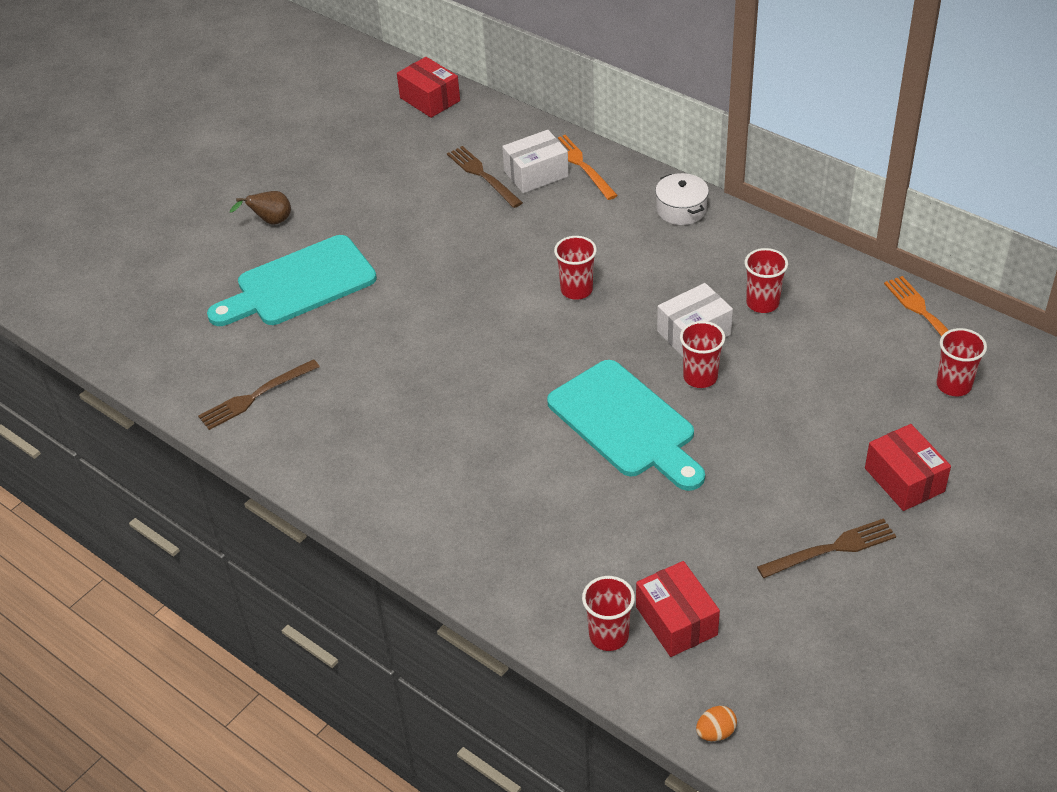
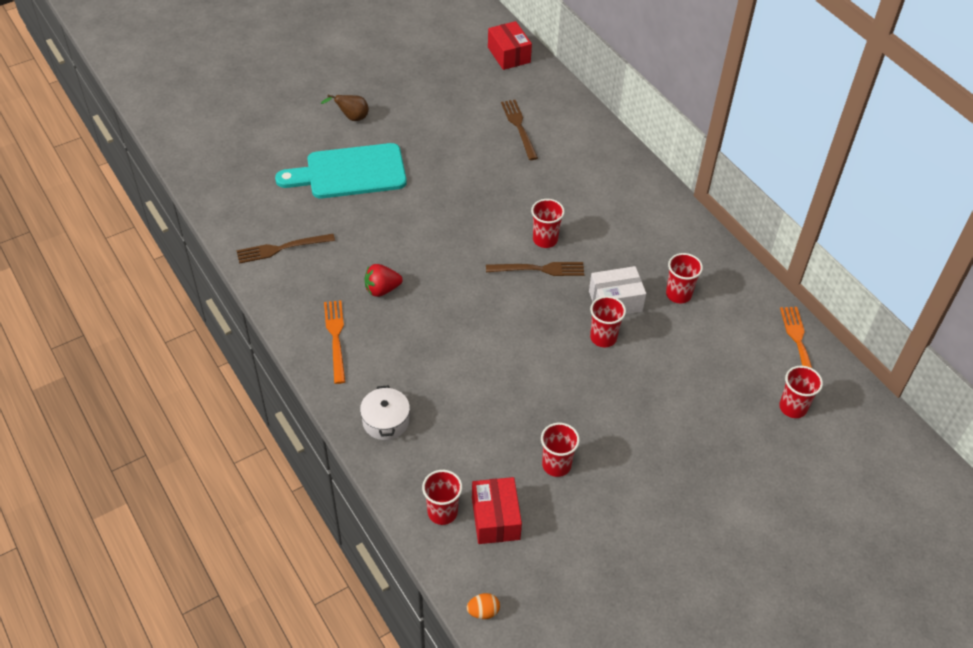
camera: 15 degrees right, 5 degrees up
white box [502,130,569,193] -> none
turquoise cutting board [547,360,705,491] -> none
orange fork [558,135,618,200] -> orange fork moved to [324,300,345,384]
white pot [655,173,709,225] -> white pot moved to [360,385,410,440]
brown fork [757,518,896,578] -> brown fork moved to [486,262,584,276]
red box [865,424,951,511] -> none
none -> red strawberry [364,264,403,297]
none -> red cup [541,423,580,477]

